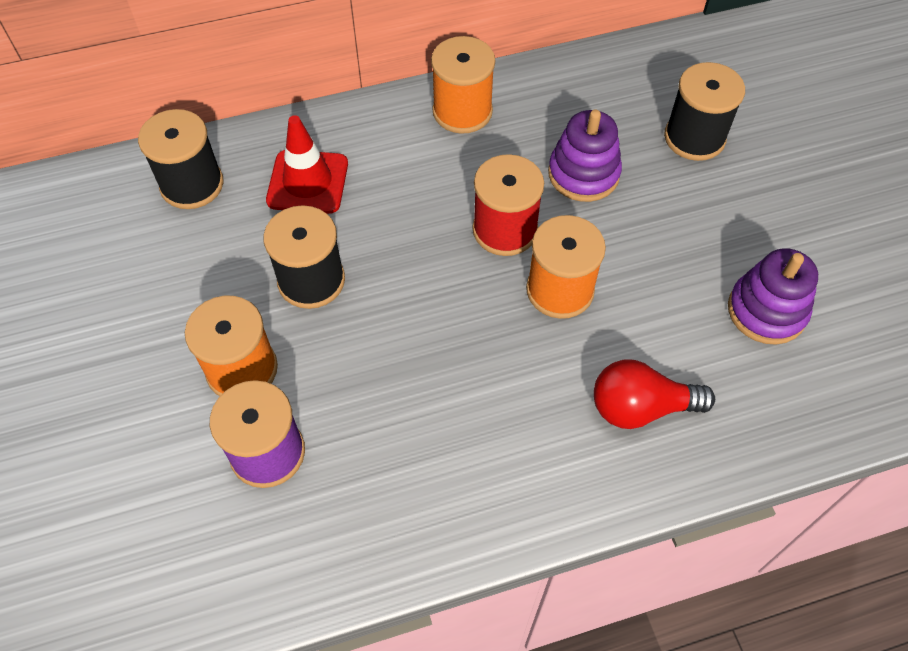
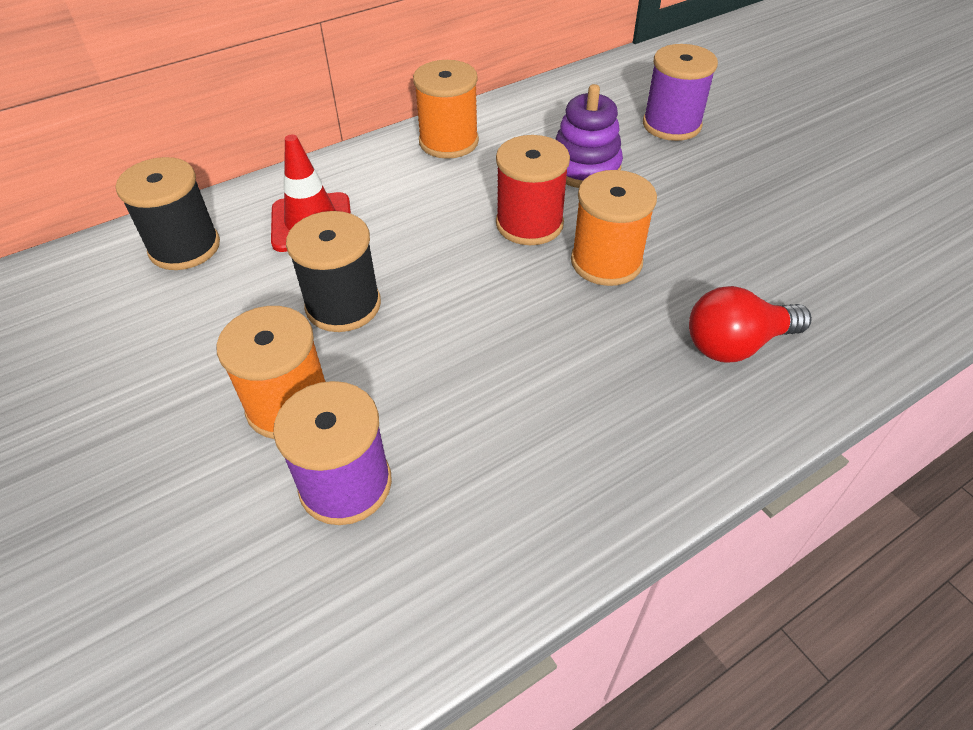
camera: 15 degrees left, 10 degrees down
black spool [664,62,745,161] -> purple spool [643,44,718,141]
purple stacking toy [728,248,818,345] -> none

